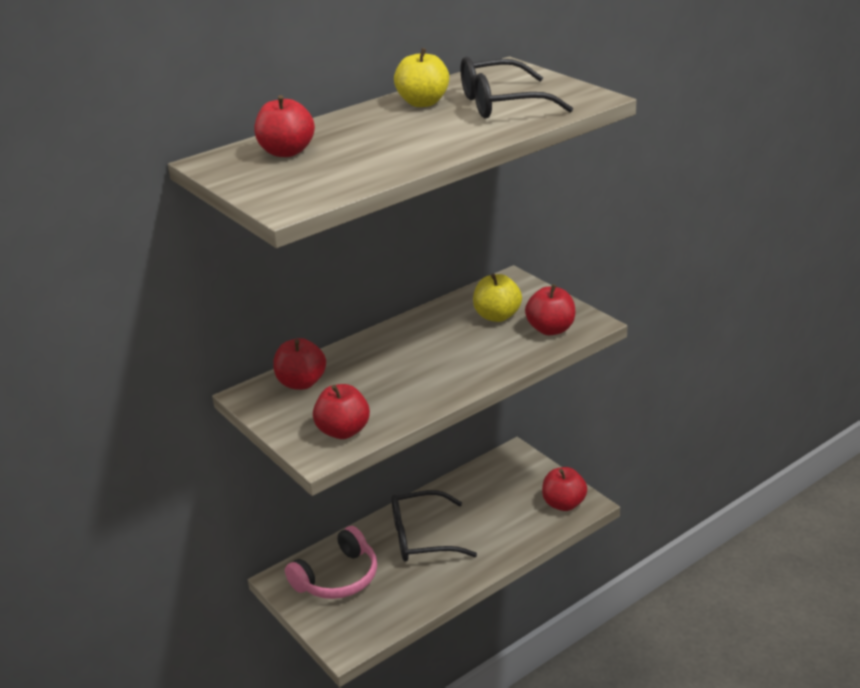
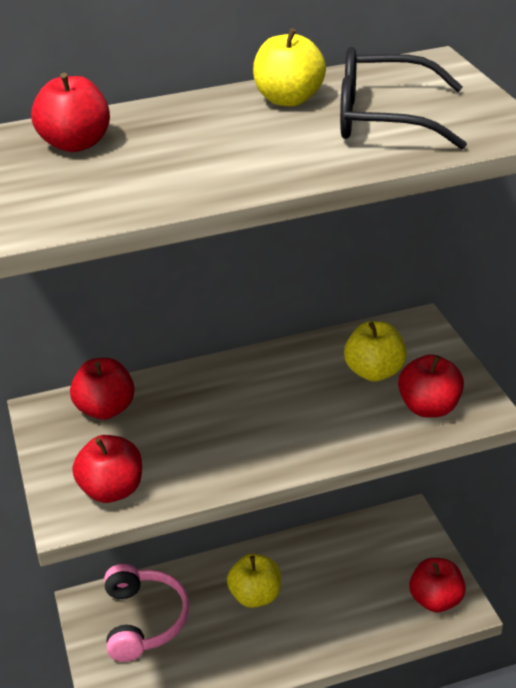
camera: 20 degrees right, 5 degrees up
pink headphones [285,526,377,599] -> pink headphones turned 75 degrees counterclockwise [104,564,189,662]
black glasses [392,490,477,562] -> yellow apple [227,553,281,608]

